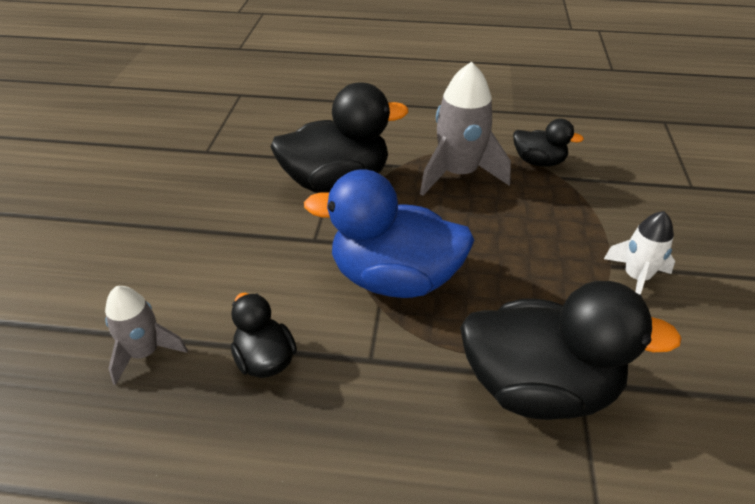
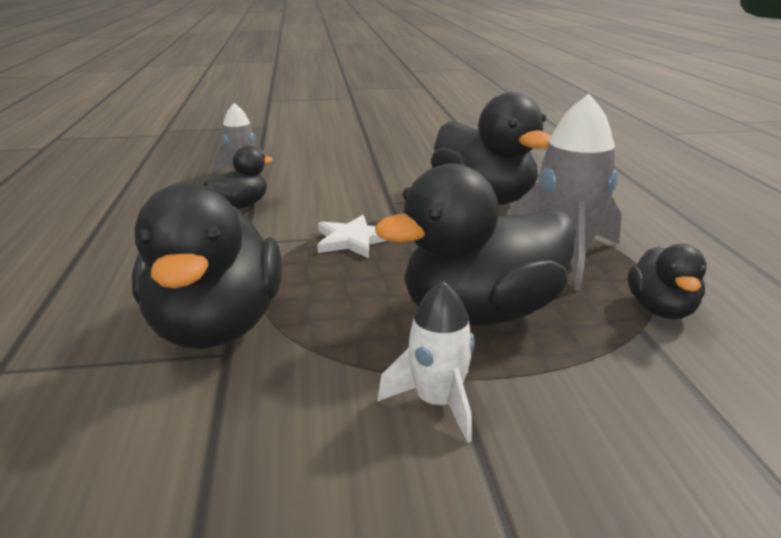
camera: 75 degrees right, 15 degrees down
blue duck [304,169,475,298] -> white star [317,215,387,258]
none -> black duck [375,164,576,326]

